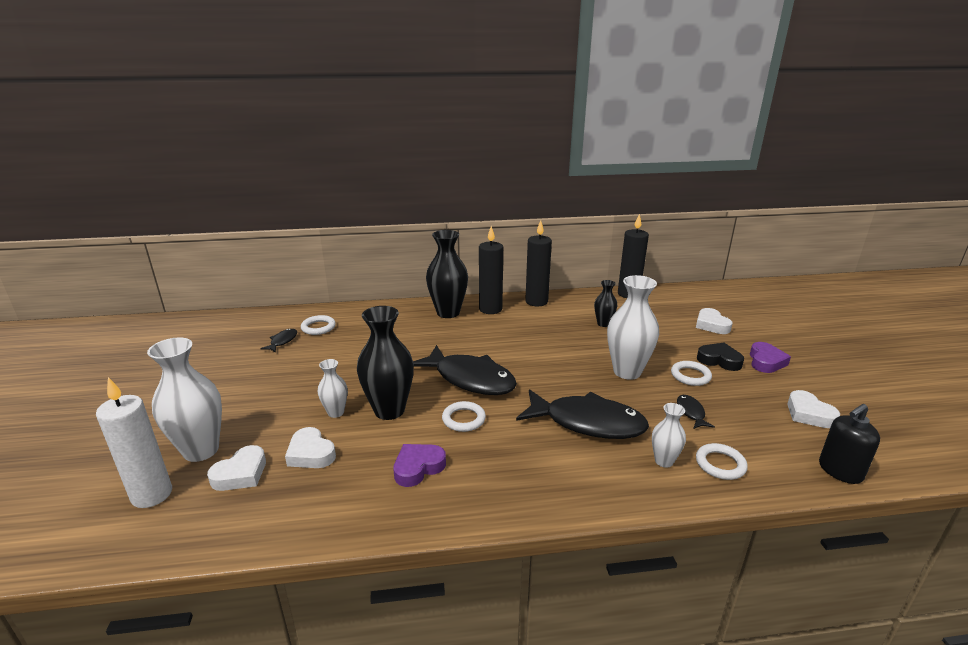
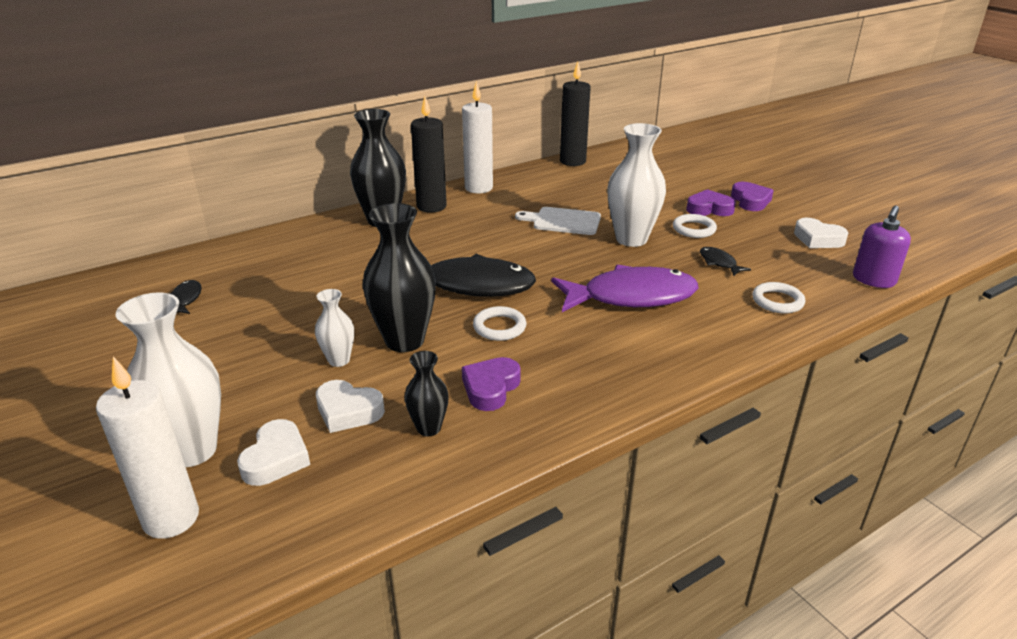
camera: 25 degrees left, 5 degrees up
white ring [301,315,336,335] -> none
black fish [516,389,649,439] -> purple fish [551,265,698,312]
black candle [525,220,552,306] -> white candle [462,81,493,194]
black vase [594,280,617,327] -> black vase moved to [405,351,449,436]
white vase [652,403,686,468] -> none
white heart [696,308,733,334] -> none
black heart [697,343,744,371] -> purple heart [686,189,736,216]
black soap dispenser [819,404,880,484] -> purple soap dispenser [853,205,911,288]
none -> white cutting board [515,207,601,235]

